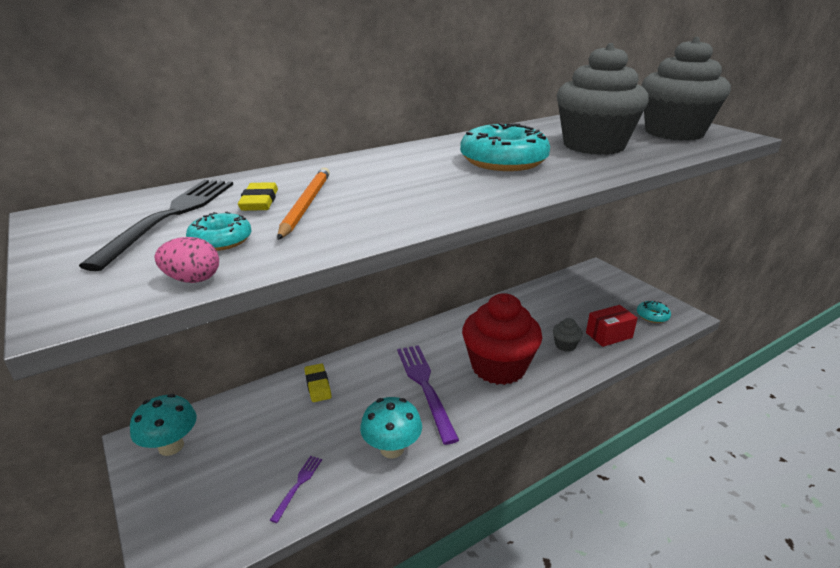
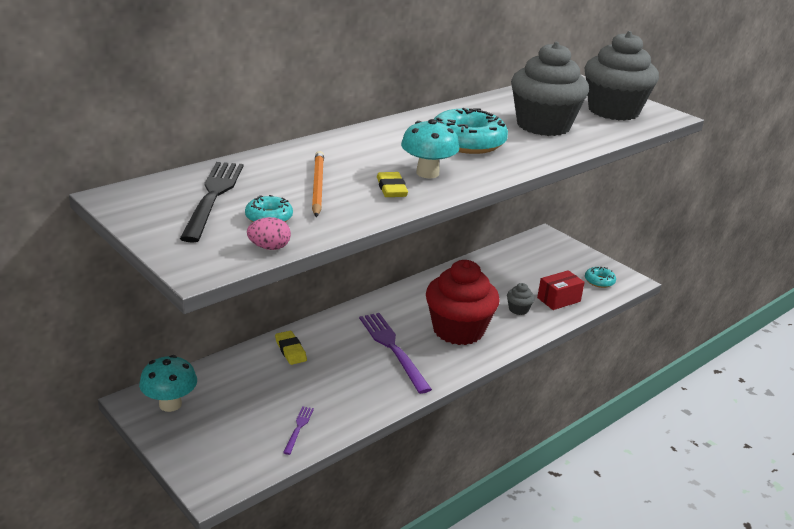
camera: 10 degrees left, 0 degrees up
yellow eraser [238,182,278,211] -> yellow eraser moved to [377,172,408,197]
turquoise mushroom [360,397,422,459] -> turquoise mushroom moved to [401,119,459,178]

